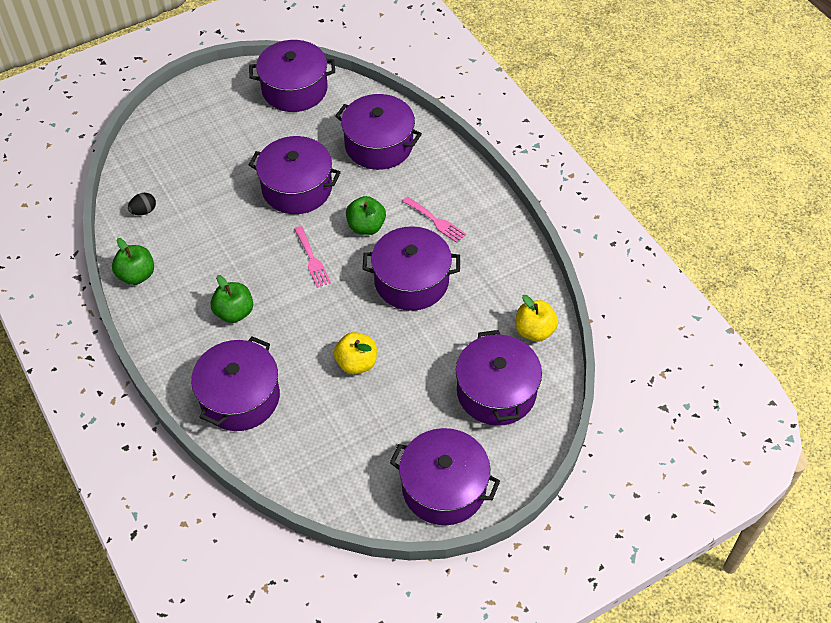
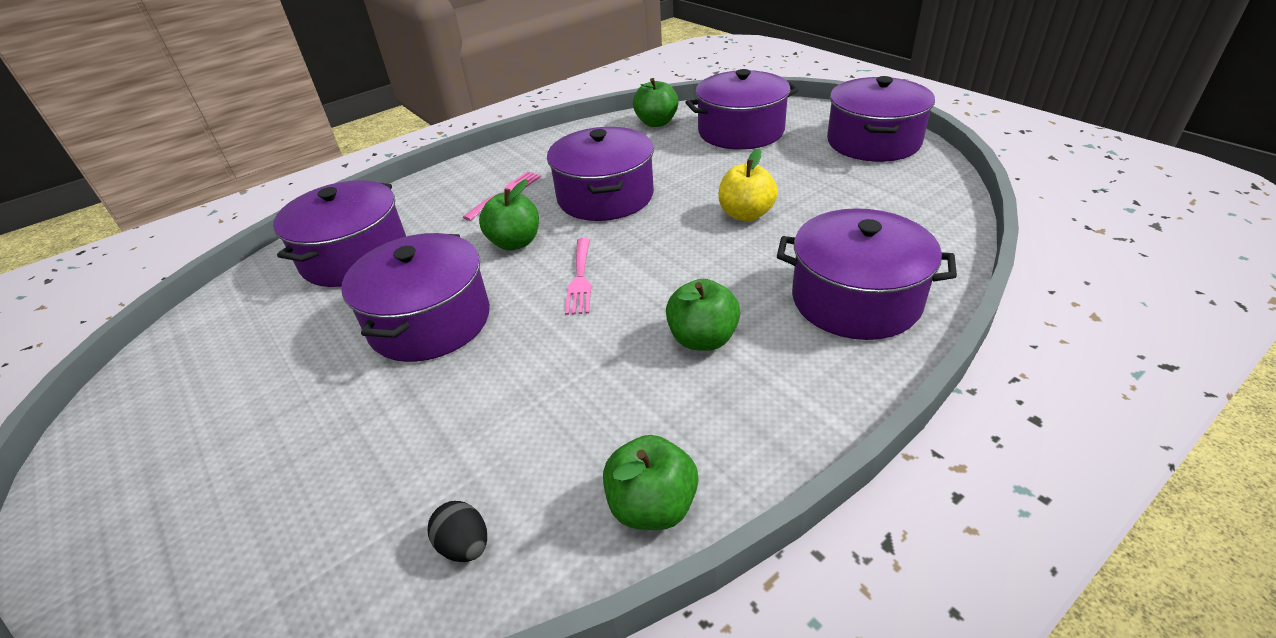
camera: 95 degrees left, 15 degrees down
purple pot [249,40,335,112] -> none
pink fork [294,226,331,288] -> pink fork turned 120 degrees clockwise [565,238,591,315]
yellow apple [516,295,558,342] -> green apple [633,78,679,127]

